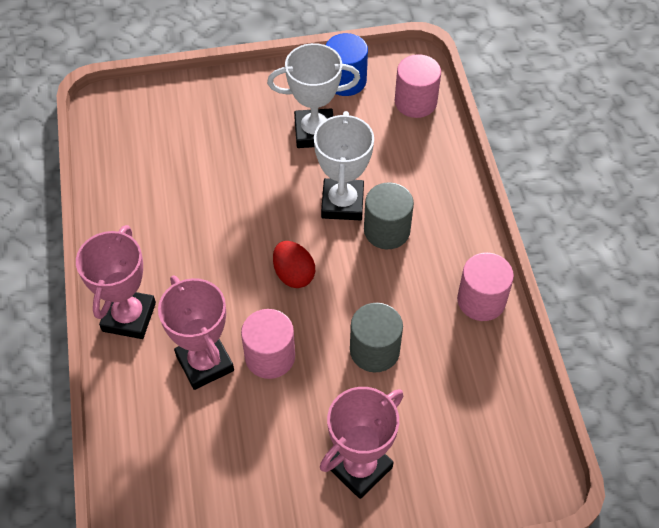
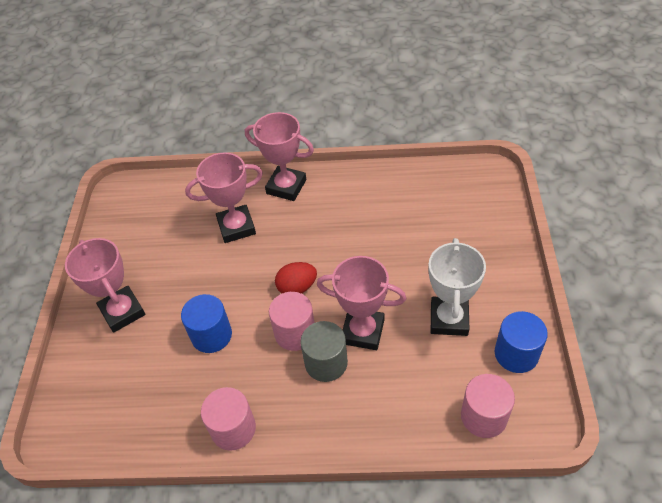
camera: 105 degrees right, 5 degrees down
pink cylinder [241,309,295,379] -> pink cylinder moved to [269,292,315,351]
white trophy [314,111,374,220] -> pink trophy [317,256,406,350]
grey cylinder [350,303,403,373] -> blue cylinder [181,294,232,353]

